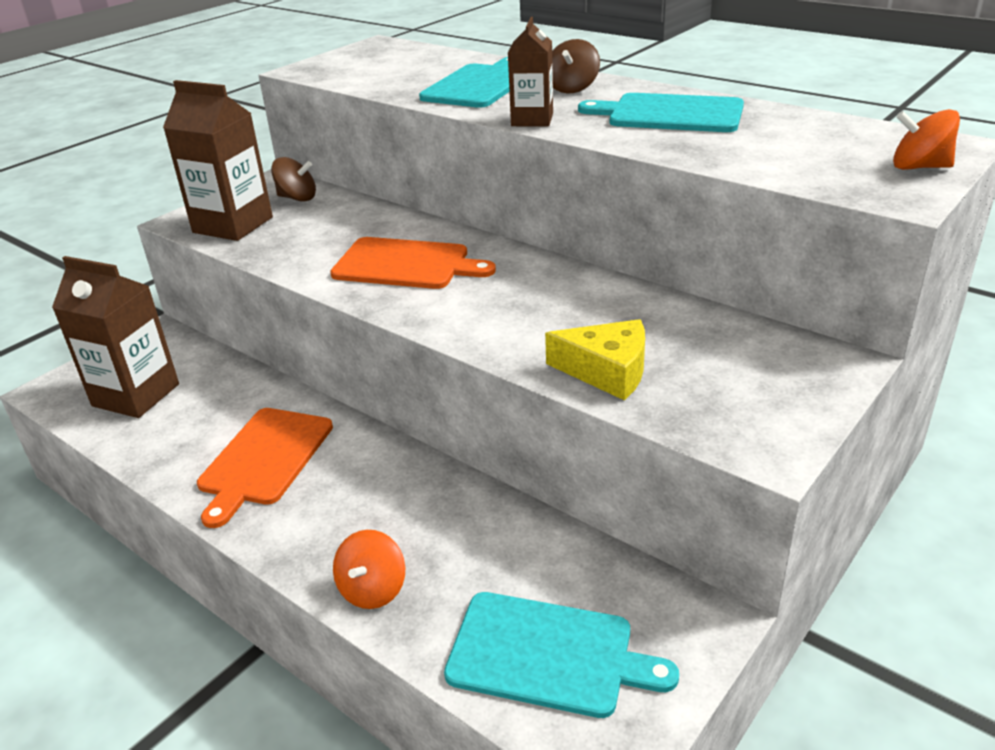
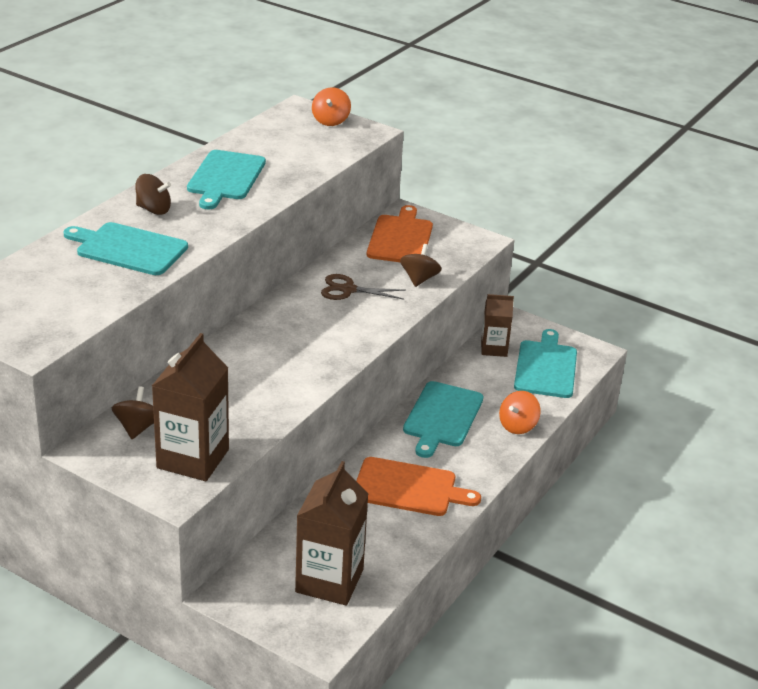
camera: 100 degrees left, 0 degrees up
orange cutting board [330,237,496,289] -> orange cutting board moved to [367,205,433,262]
orange spinning top [333,530,405,609] -> orange spinning top turned 120 degrees clockwise [499,391,541,434]
brown carton [508,17,553,126] -> brown carton moved to [481,294,514,357]
yellow cheese [545,319,645,400] -> brown spinning top [400,244,441,287]
none -> brown scissors [321,274,406,300]
none -> turquoise cutting board [403,381,483,458]

